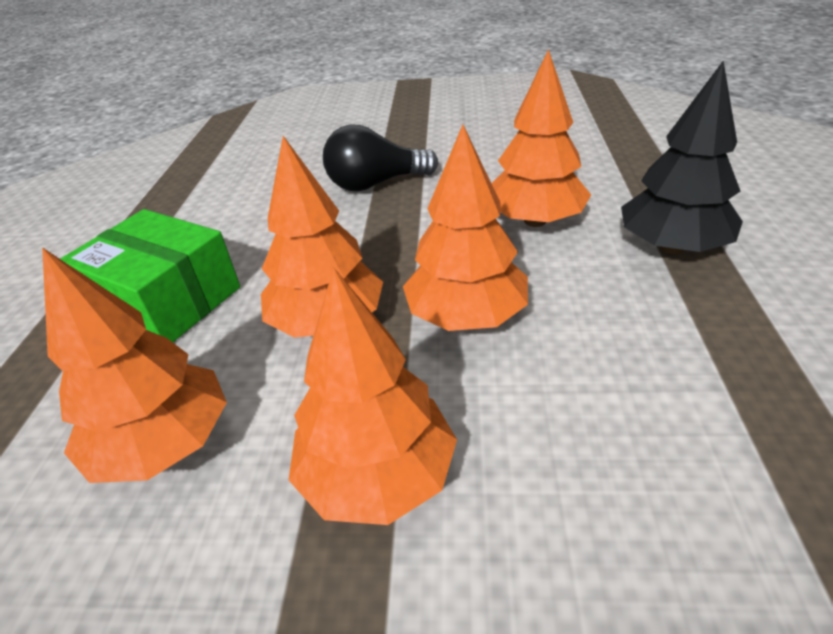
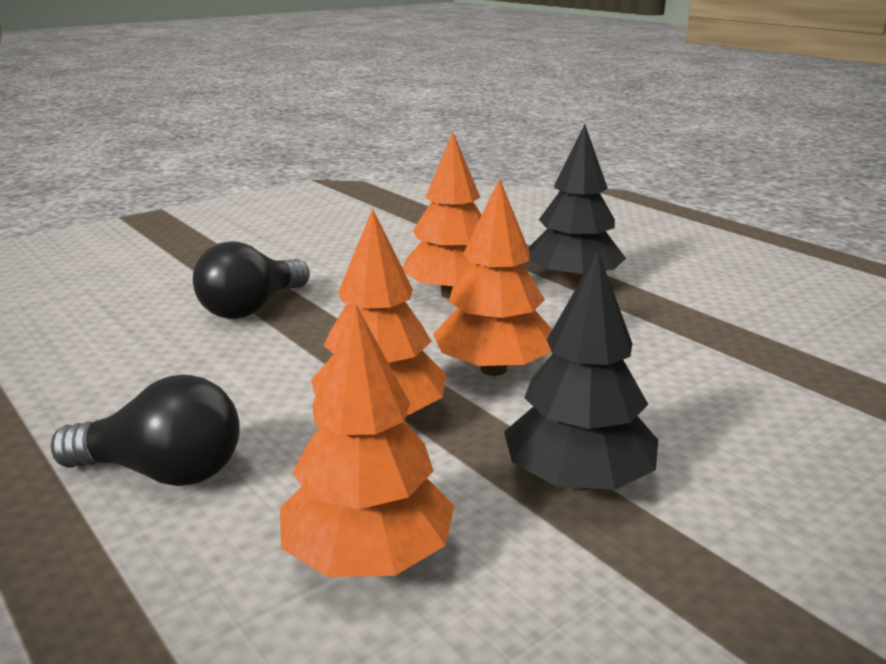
camera: 45 degrees left, 15 degrees down
green box [60,209,240,342] -> black light bulb [51,375,240,486]
orange tree [289,267,457,525] -> black tree [504,251,658,491]

